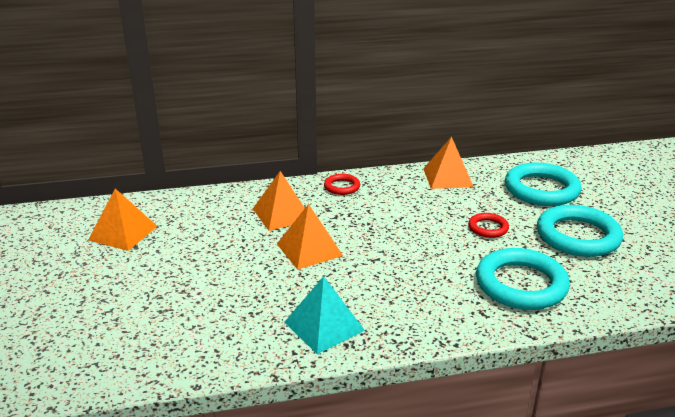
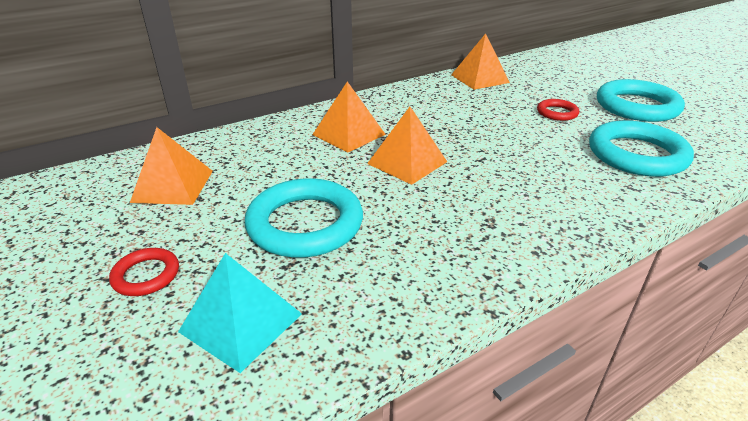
camera: 20 degrees left, 5 degrees up
turquoise pyramid [284,276,365,354] -> turquoise pyramid moved to [178,253,302,373]
red ring [324,174,360,195] -> red ring moved to [109,248,179,296]
turquoise ring [505,163,582,206] -> turquoise ring moved to [245,178,363,258]

